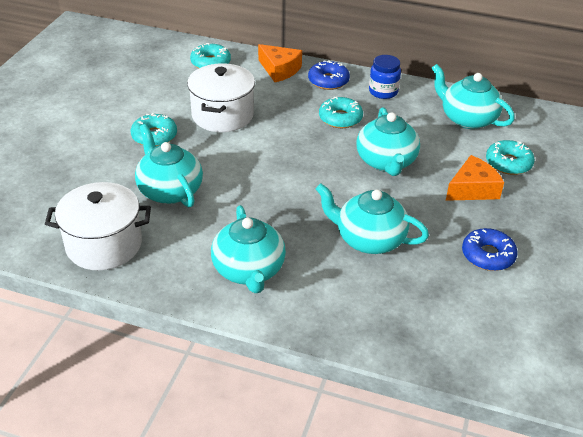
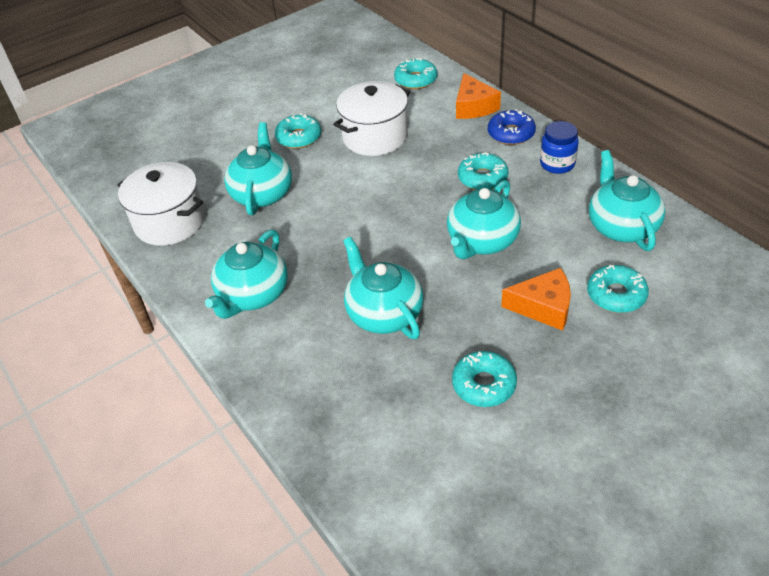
camera: 40 degrees right, 5 degrees up
blue donut [462,228,518,271] -> turquoise donut [452,351,517,407]

